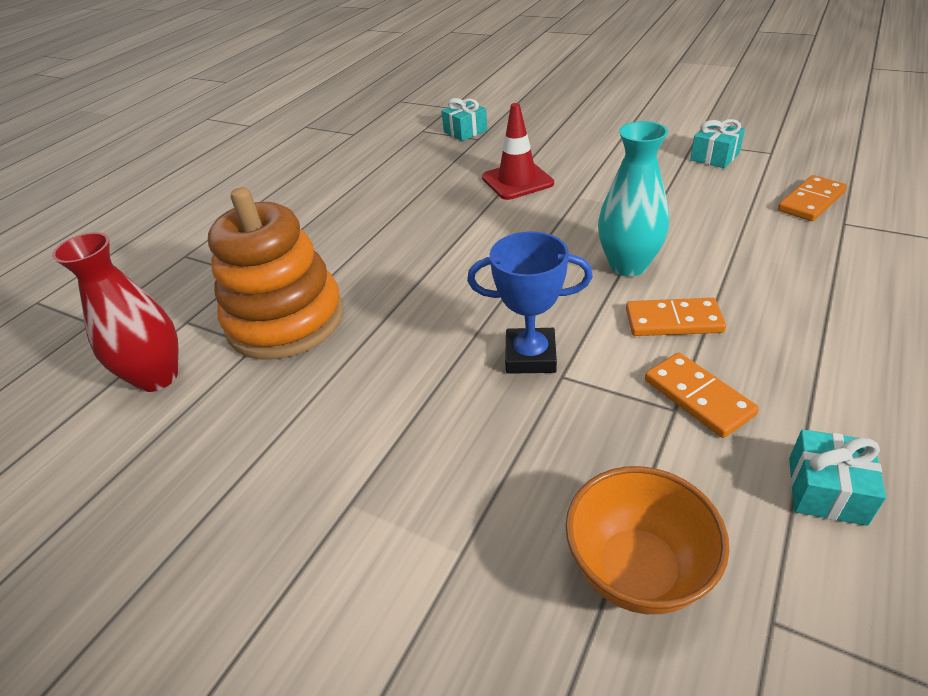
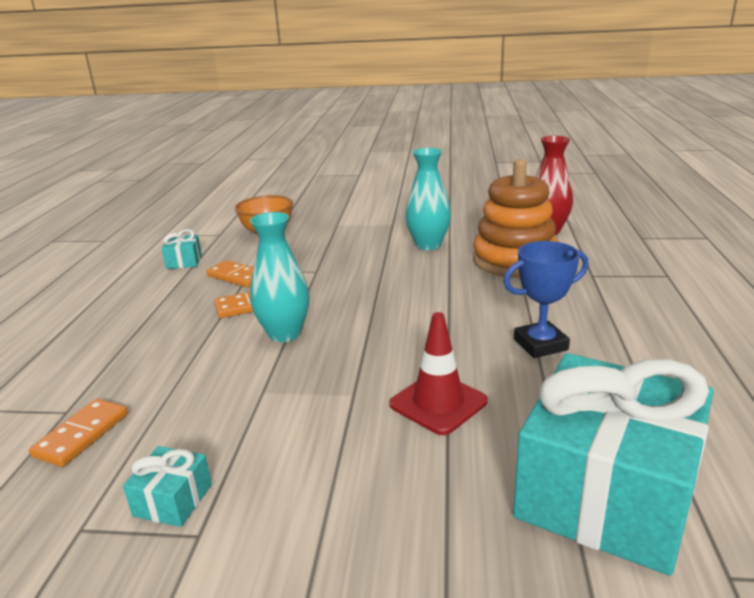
camera: 155 degrees right, 15 degrees down
turquoise gift [441,98,488,141] -> turquoise gift [513,353,714,576], size x2.49
blue trophy [467,231,593,374] -> blue trophy moved to [503,241,589,358]
none -> turquoise vase [405,148,451,250]

